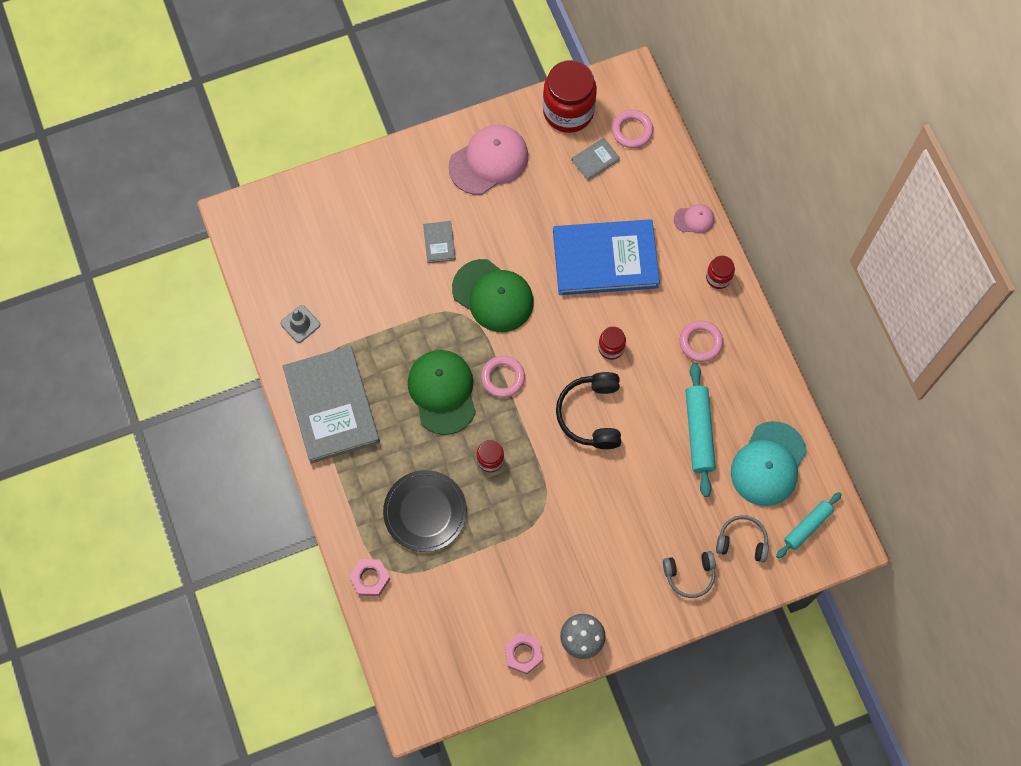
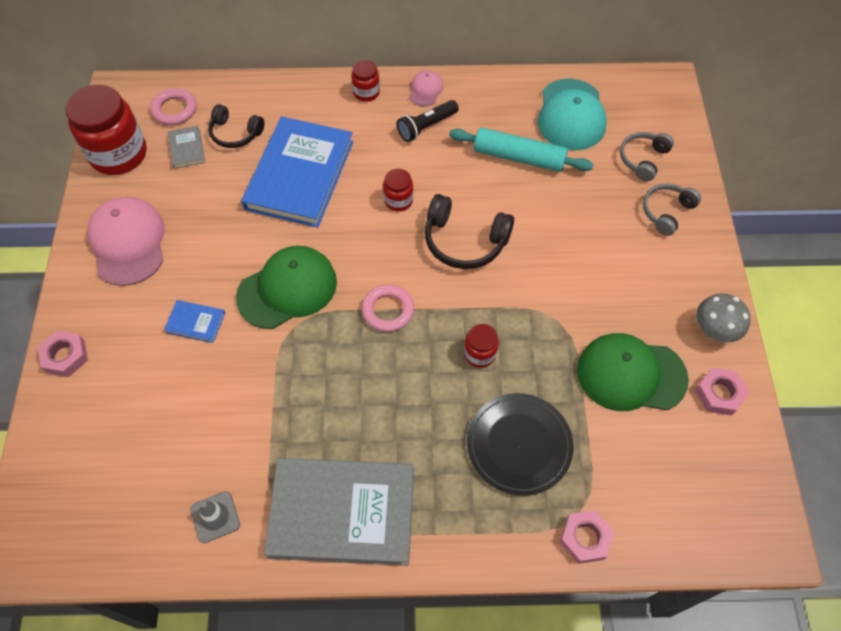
camera: 70 degrees left, 10 degrees down
green cap [408,350,476,435] -> green cap moved to [577,333,689,411]
grey book [423,221,456,263] -> blue book [164,300,225,343]
grey headphones [663,551,716,598] -> grey headphones turned 150 degrees counterclockwise [643,183,701,236]
pink cap [674,204,715,234] -> pink cap moved to [409,70,443,106]
pink ring [680,320,723,362] -> black flashlight [397,100,459,142]
turquoise cap [731,421,807,506] -> turquoise cap turned 45 degrees clockwise [538,79,607,150]
turquoise rolling pin [776,492,842,559] -> none
none -> pink nut [38,331,88,377]
none -> black headphones [208,104,264,148]

